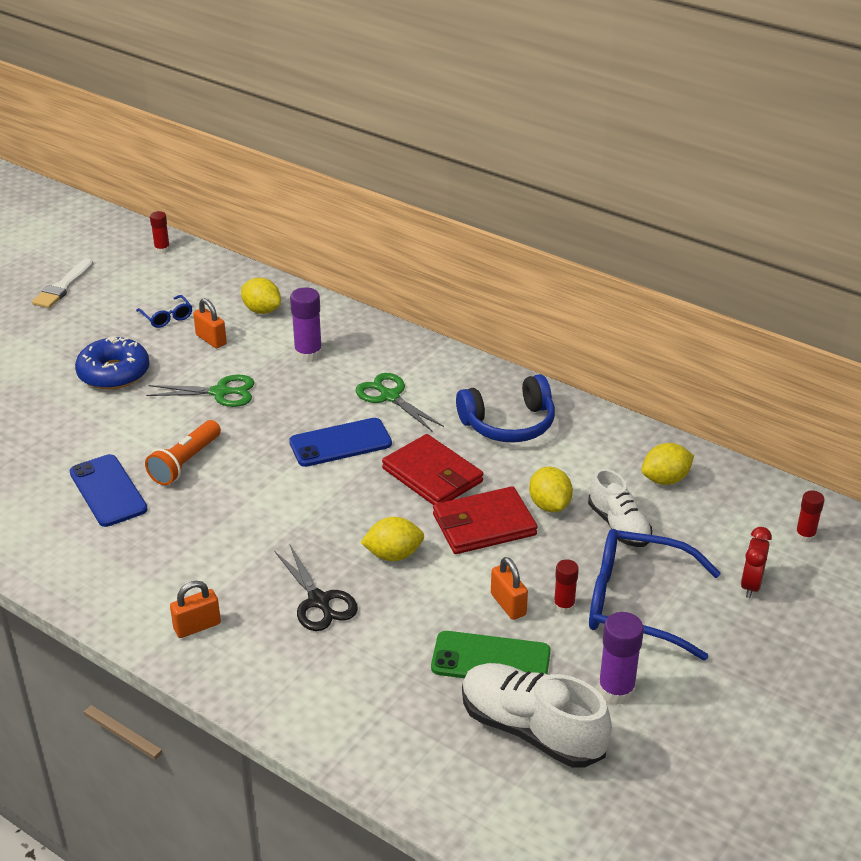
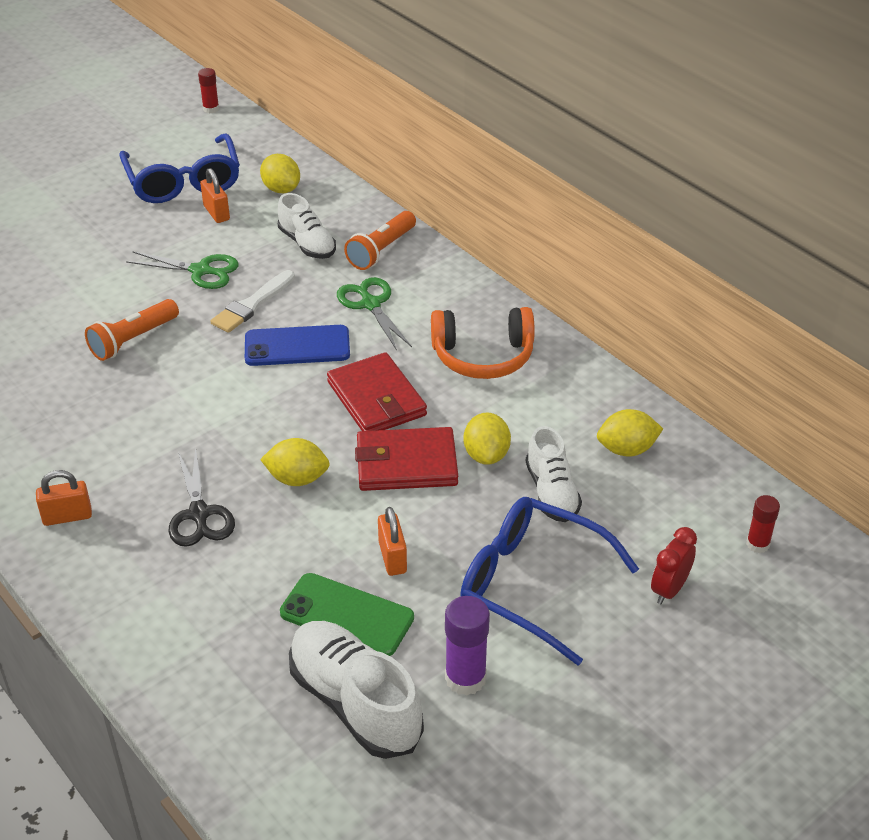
camera: 15 degrees right, 5 degrees up
white brush [32,258,93,308] -> white brush moved to [210,270,295,333]
blue phone [69,454,148,527] -> none
blue donut [75,336,150,390] -> none
blue glasses [136,295,192,328] -> blue glasses [119,134,240,203], size x2.20
purple glue stick [290,287,323,363] -> white shoe [278,193,336,259]
blue headphones [456,374,555,442] -> orange headphones [431,307,535,379]
red glue stick [553,559,579,614] -> none
none -> orange flashlight [344,211,416,270]

